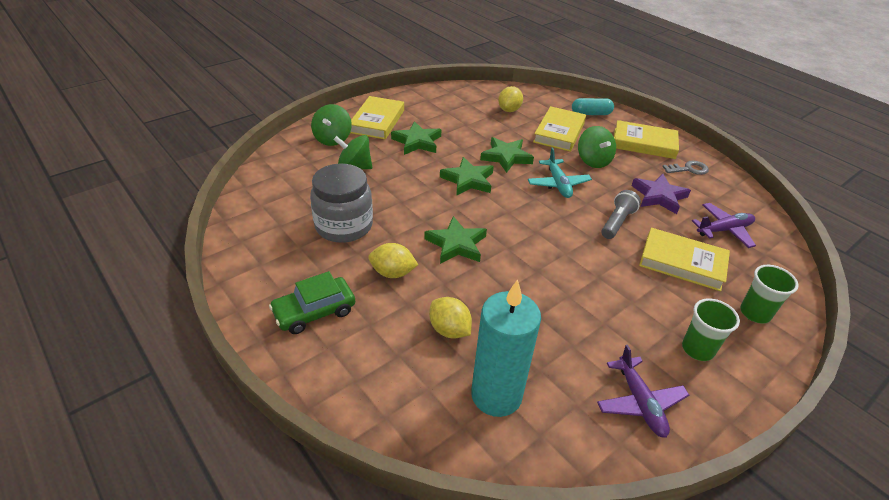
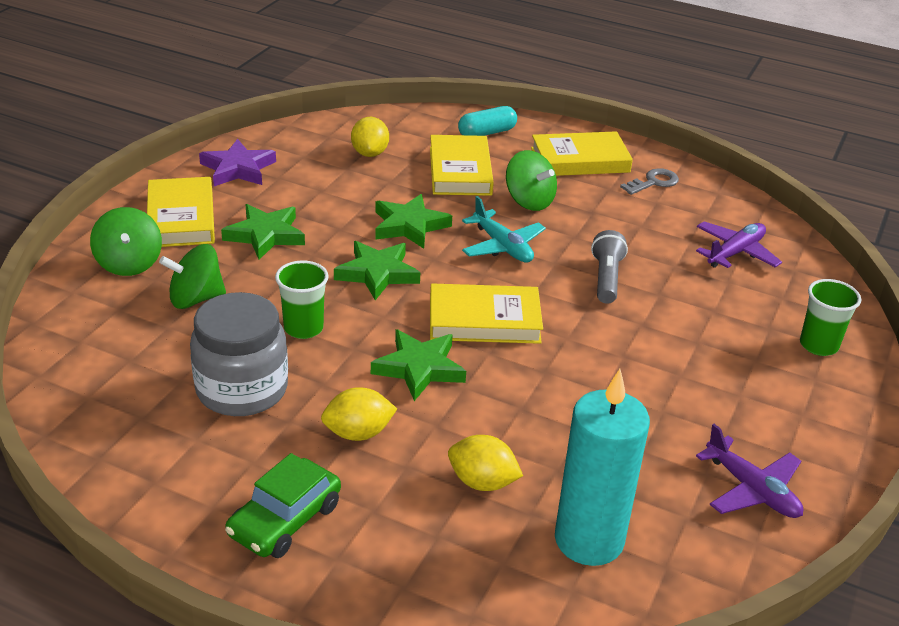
camera: 25 degrees left, 5 degrees down
purple star [632,174,691,214] -> purple star moved to [199,139,276,186]
yellow book [639,228,730,291] -> yellow book moved to [430,283,543,344]
green cup [682,298,740,361] -> green cup moved to [275,260,329,339]

